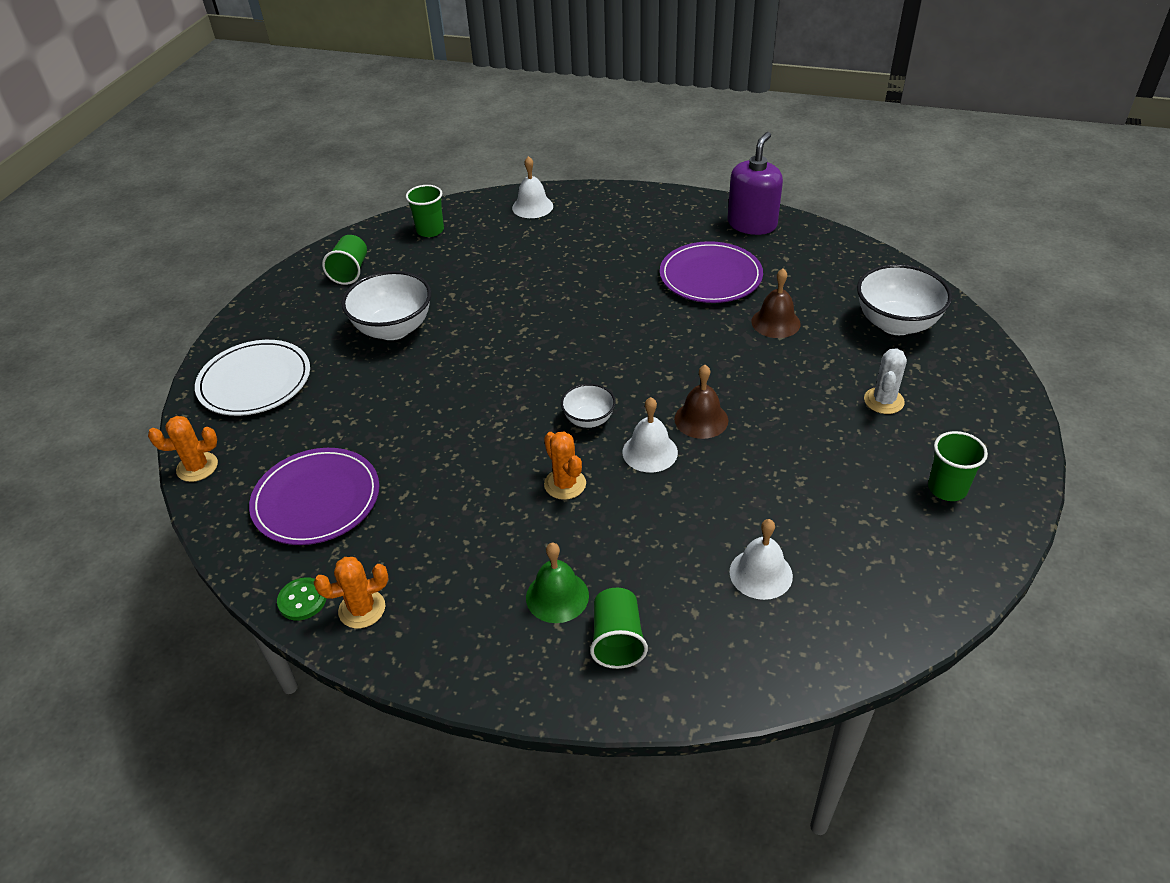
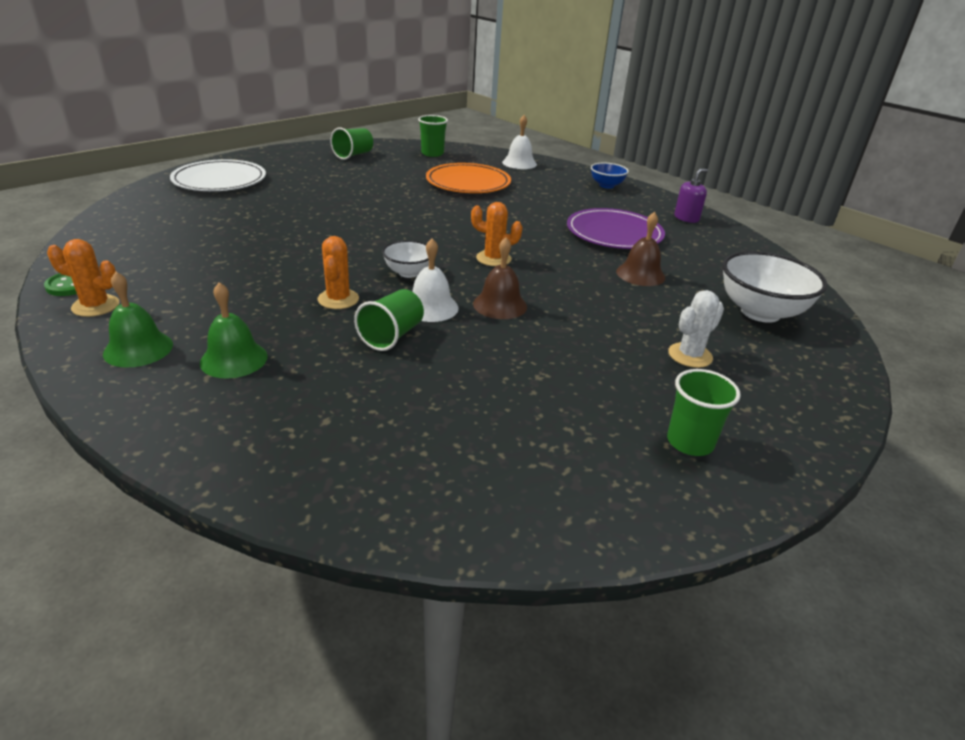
camera: 25 degrees right, 10 degrees down
orange cactus [148,416,218,482] -> orange cactus moved to [471,202,523,266]
purple plate [249,448,379,545] -> none
white bowl [341,271,431,340] -> none
green cup [590,588,648,669] -> green cup moved to [354,289,424,351]
purple soap dispenser [728,132,783,235] -> purple soap dispenser [674,169,708,223], size x0.57
white bell [729,519,793,600] -> none
none -> green bell [103,272,173,368]
none -> orange plate [426,163,511,193]
none -> blue bowl [591,163,629,189]

